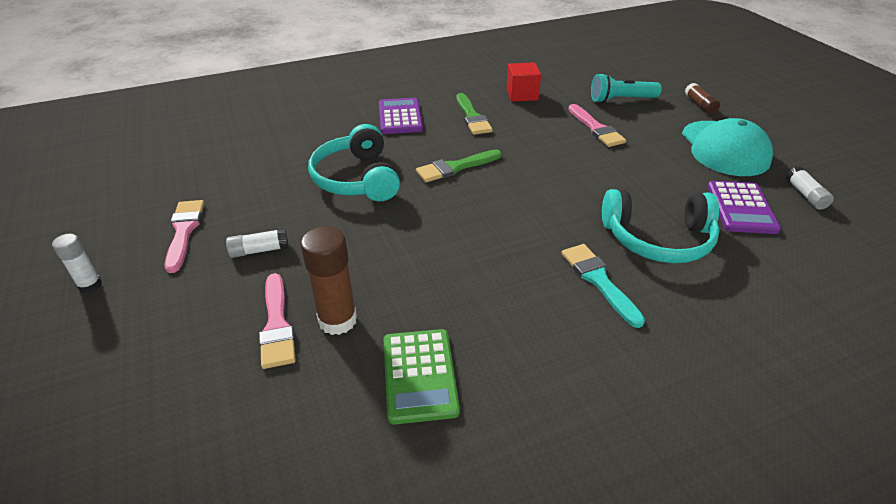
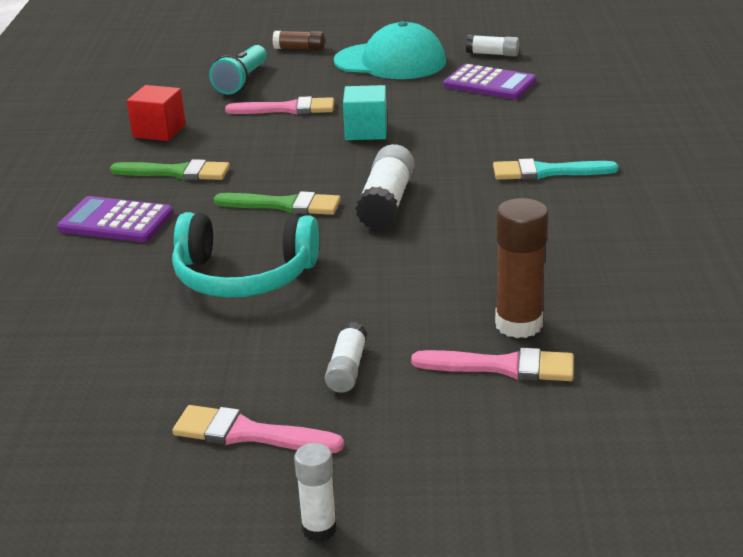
camera: 65 degrees left, 10 degrees down
green calculator [383,329,460,425] -> none
green brush [416,149,502,182] -> green brush turned 75 degrees counterclockwise [214,191,341,215]
turquoise headphones [602,189,720,263] -> none
none -> turquoise cube [343,85,387,140]
none -> white glue stick [355,144,414,229]

